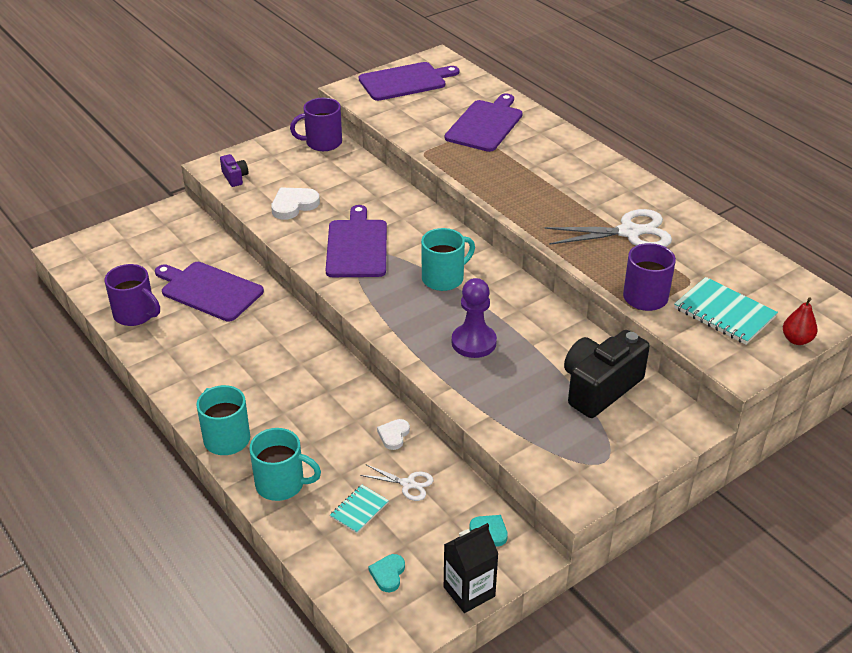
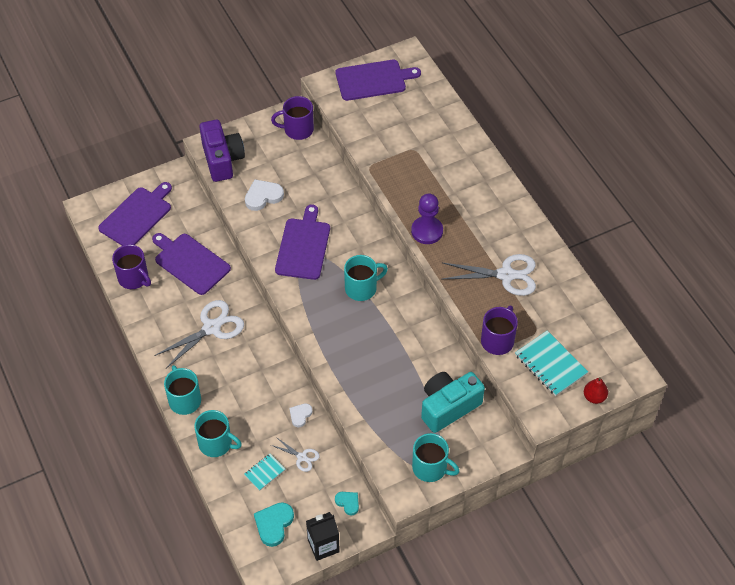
camera: 10 degrees right, 15 degrees up
purple camera [220,154,248,187] -> purple camera [199,120,245,182], size x2.14
turquoise heart [368,554,405,592] -> turquoise heart [254,502,294,547], size x1.65
purple cutting board [445,93,523,152] -> purple cutting board moved to [98,182,172,246]
purple pawn [452,278,497,358] -> purple pawn moved to [411,193,443,244]
black camera [564,330,650,418] -> turquoise camera [421,372,485,433]
none -> white scissors [154,300,244,368]
none -> turquoise mug [412,433,460,482]

